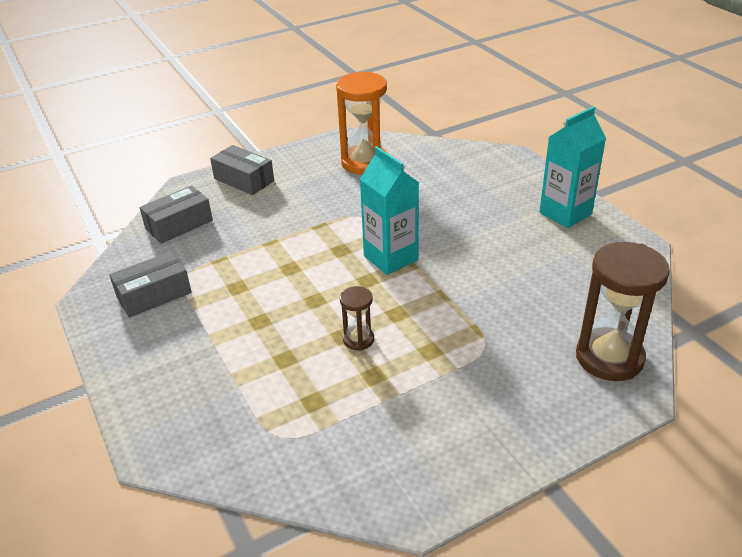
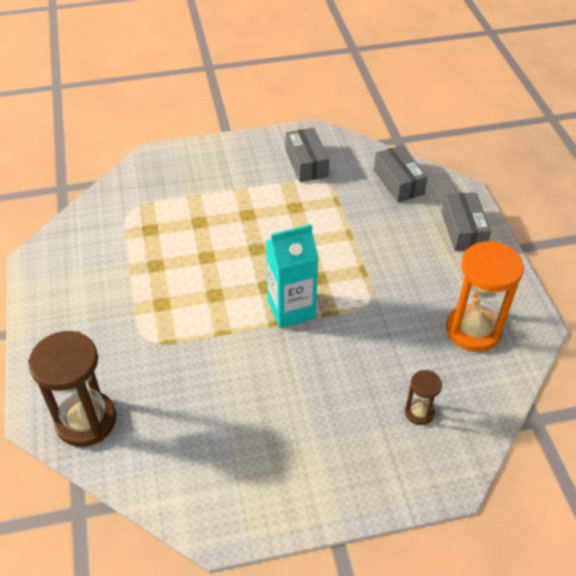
camera: 105 degrees right, 10 degrees up
grey box [210,145,274,195] -> grey box turned 60 degrees counterclockwise [442,192,491,251]
brown hourglass [340,286,374,351] -> brown hourglass moved to [405,370,442,425]
turquoise carton [539,106,606,228] -> none

